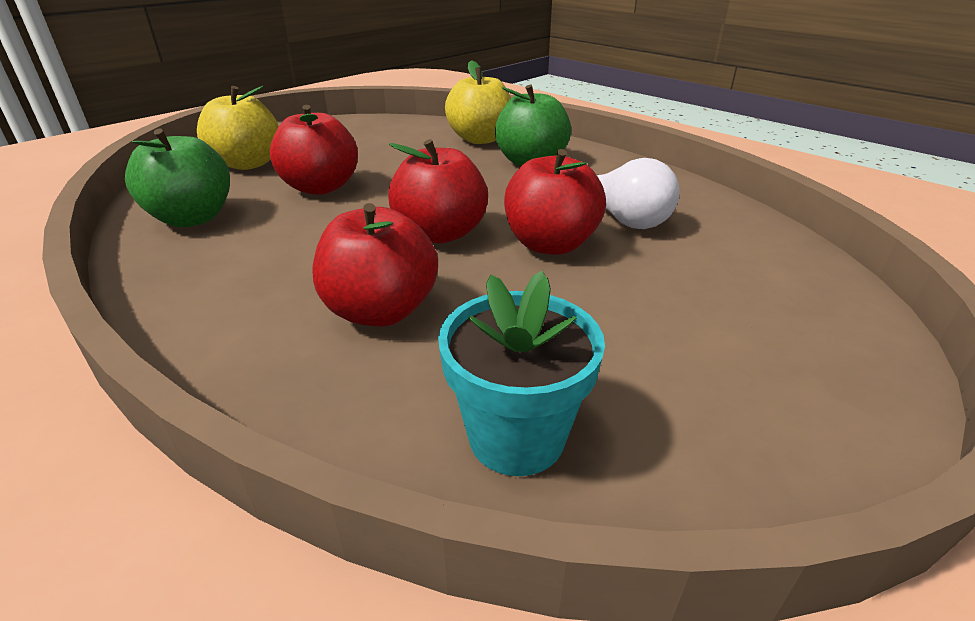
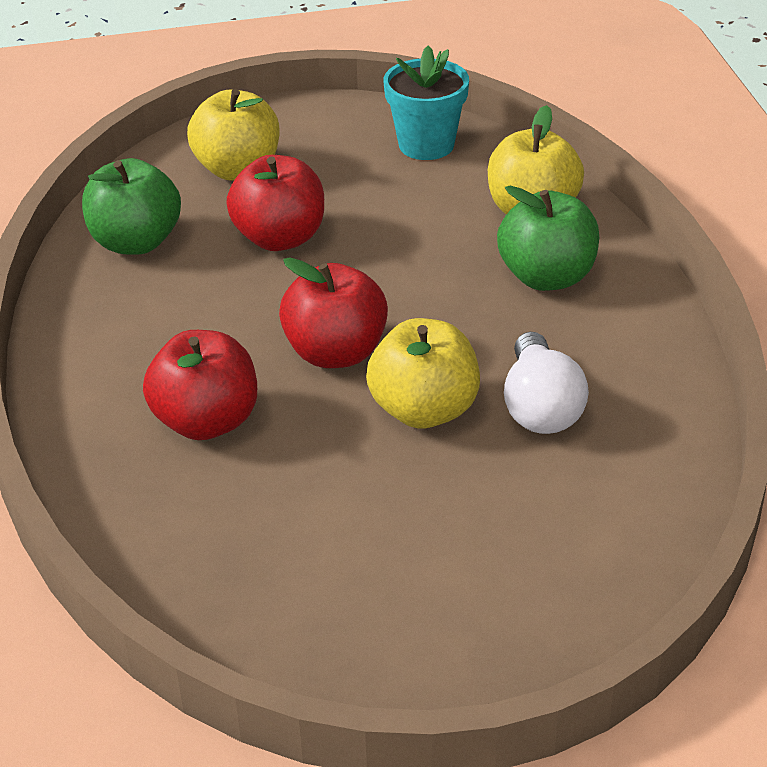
camera: 35 degrees right, 5 degrees up
turquoise flower pot [438,271,605,476] -> turquoise flower pot moved to [384,46,469,160]
red apple [504,149,606,255] -> yellow apple [366,318,480,429]

